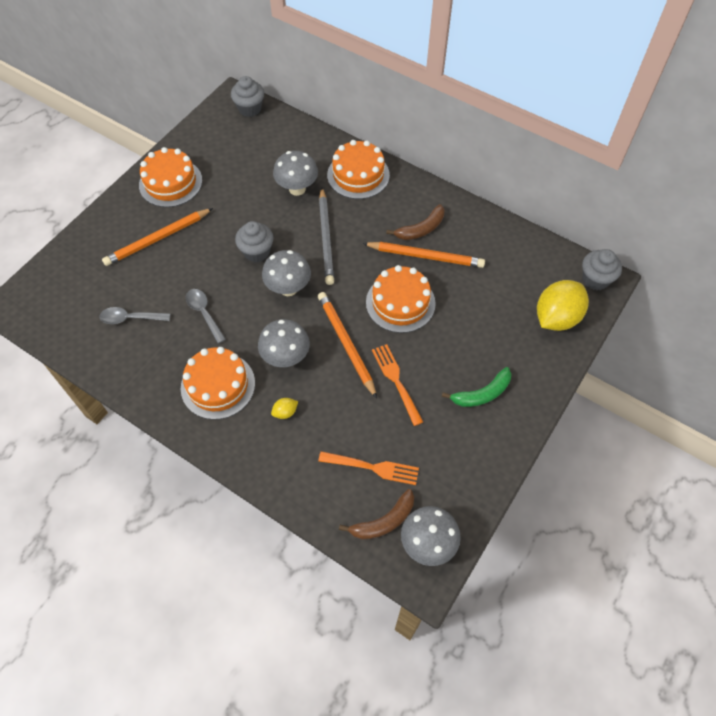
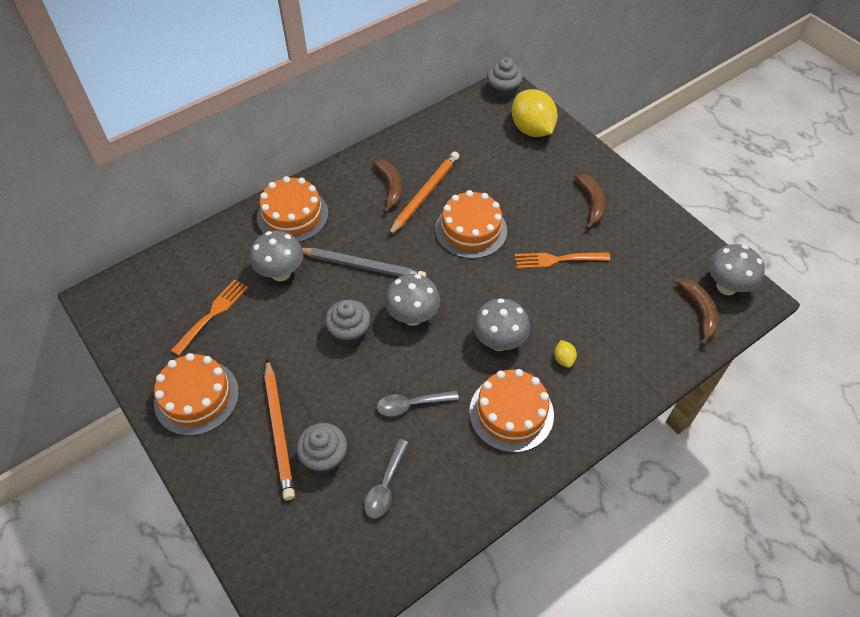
camera: 70 degrees left, 5 degrees down
grey cupcake [231,76,264,117] -> grey cupcake moved to [297,423,347,474]
orange pencil [318,292,377,398] -> none
orange fork [318,451,419,485] -> orange fork moved to [171,279,248,356]
green banana [442,367,511,407] -> brown banana [574,174,606,230]

